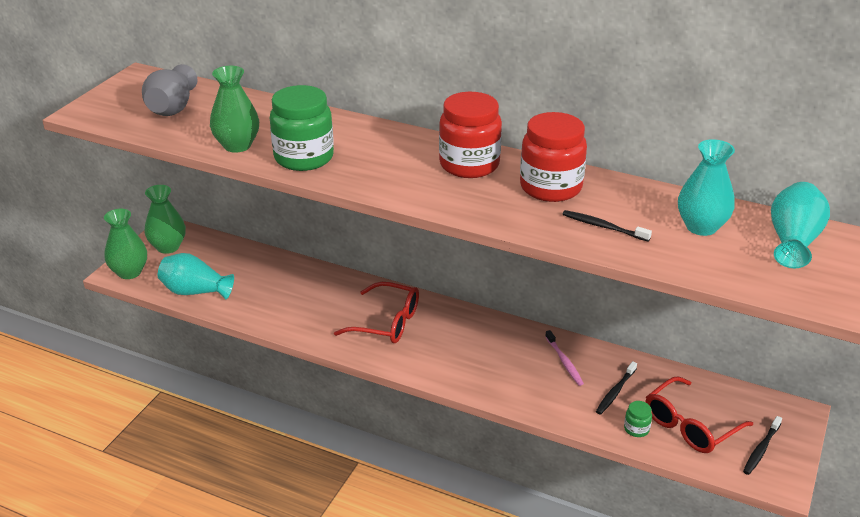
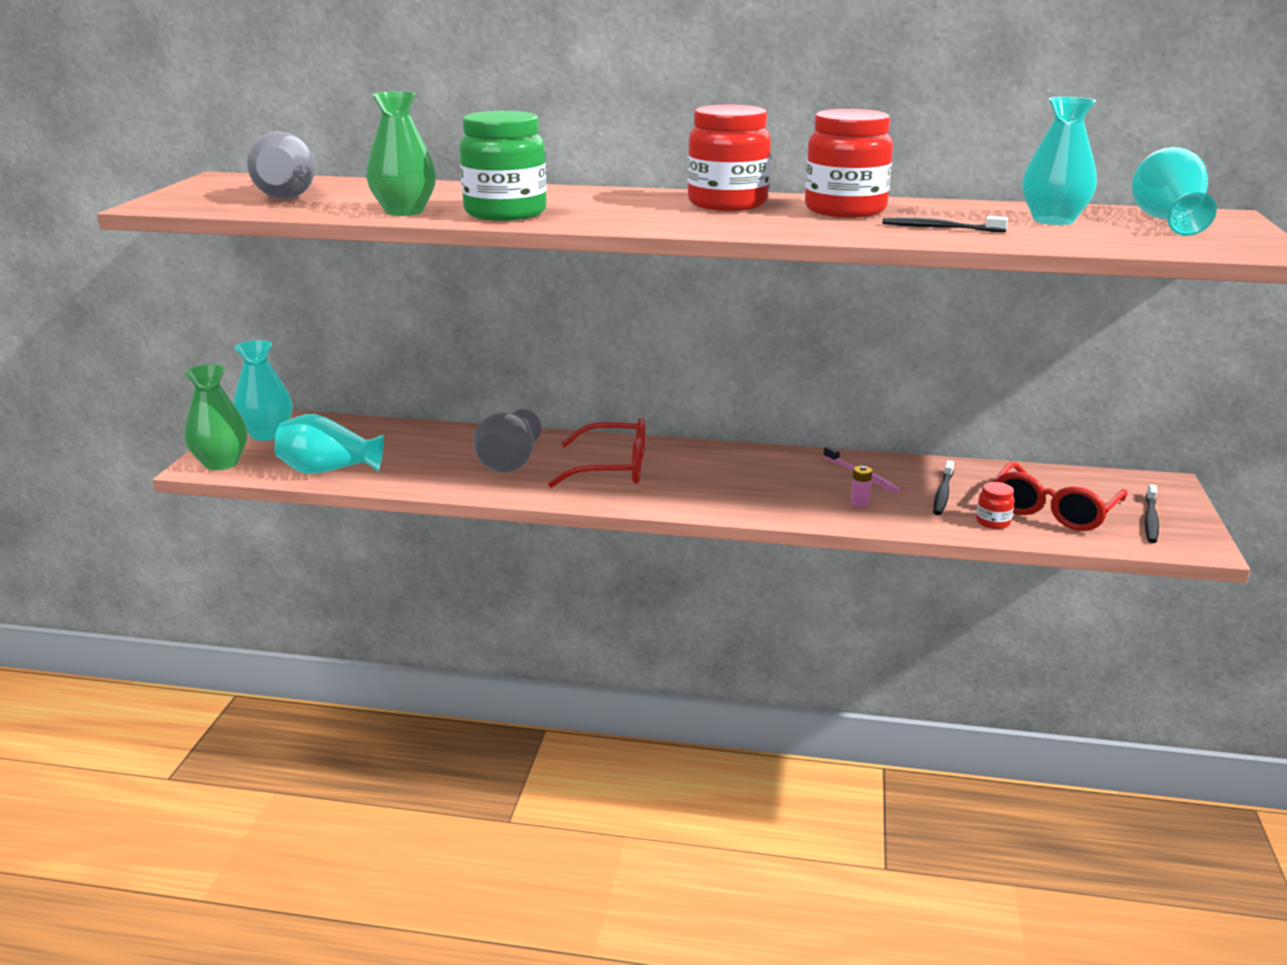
camera: 15 degrees left, 10 degrees down
green vase [145,185,186,254] -> turquoise vase [233,340,292,441]
green jar [624,401,652,437] -> red jar [976,482,1015,529]
none -> grey vase [473,409,541,473]
none -> pink battery [851,466,872,507]

